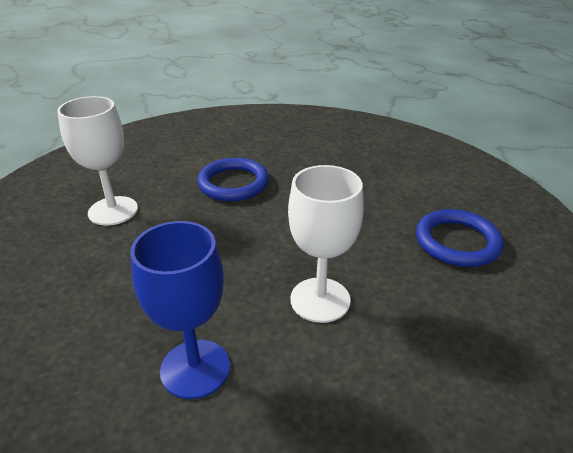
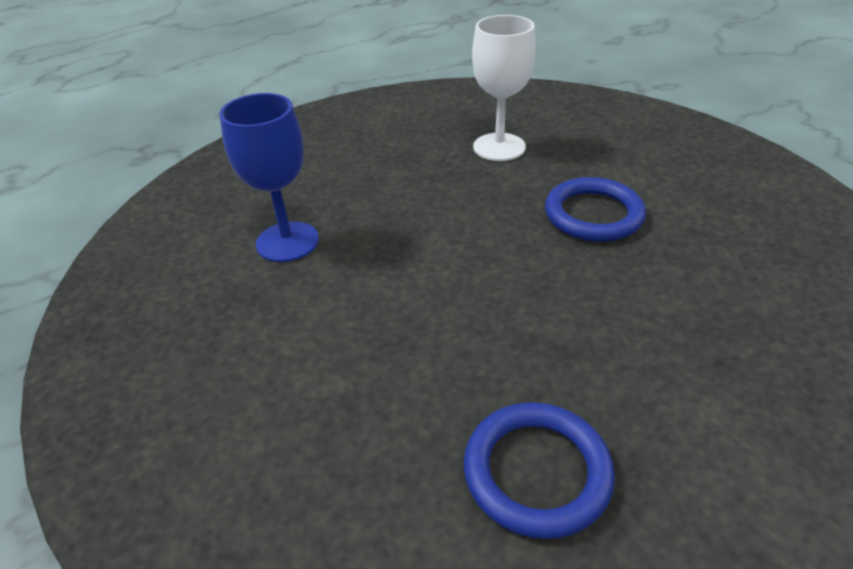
camera: 85 degrees right, 5 degrees up
white goblet [288,165,364,323] -> none

